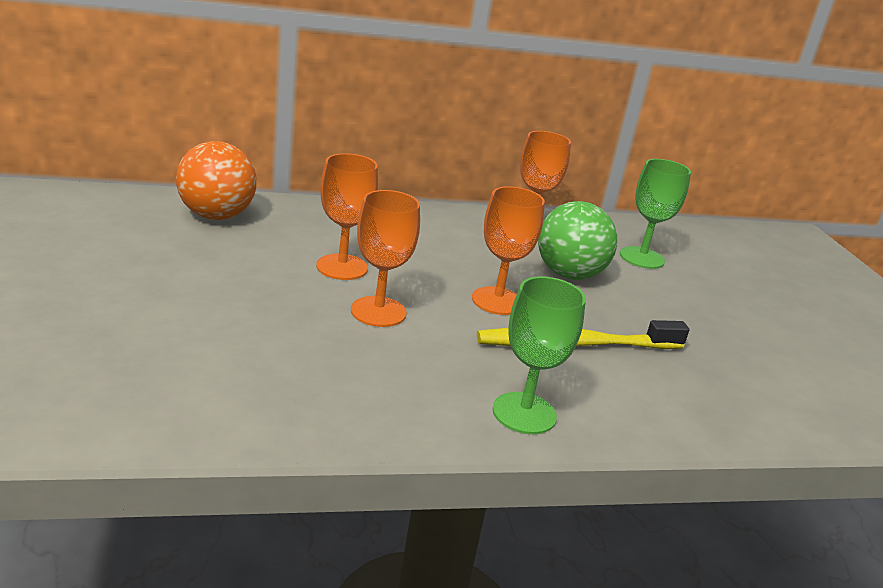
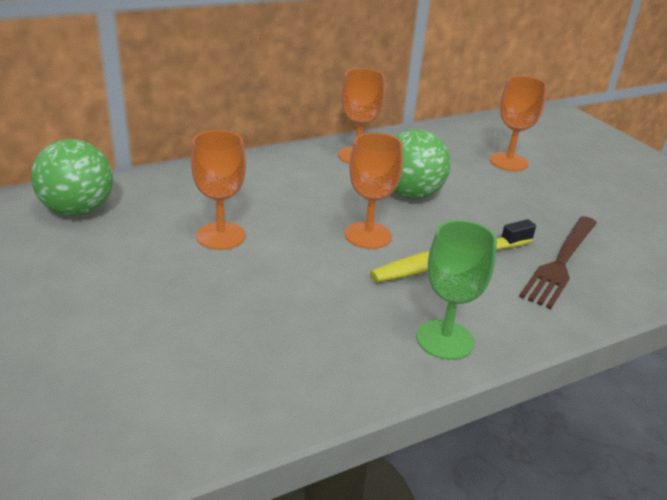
camera: 15 degrees left, 5 degrees up
orange ball [176,141,256,220] -> green ball [31,139,113,216]
orange goblet [351,190,420,327] -> orange goblet moved to [490,76,547,171]
green goblet [620,159,691,269] -> none
none -> brown fork [519,216,597,309]

